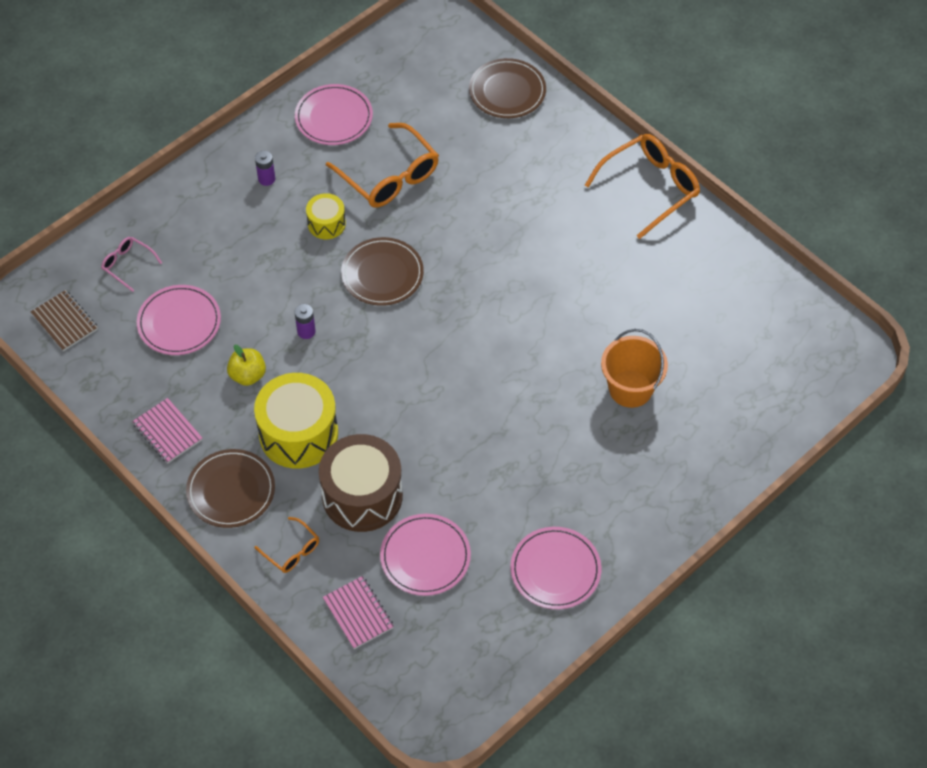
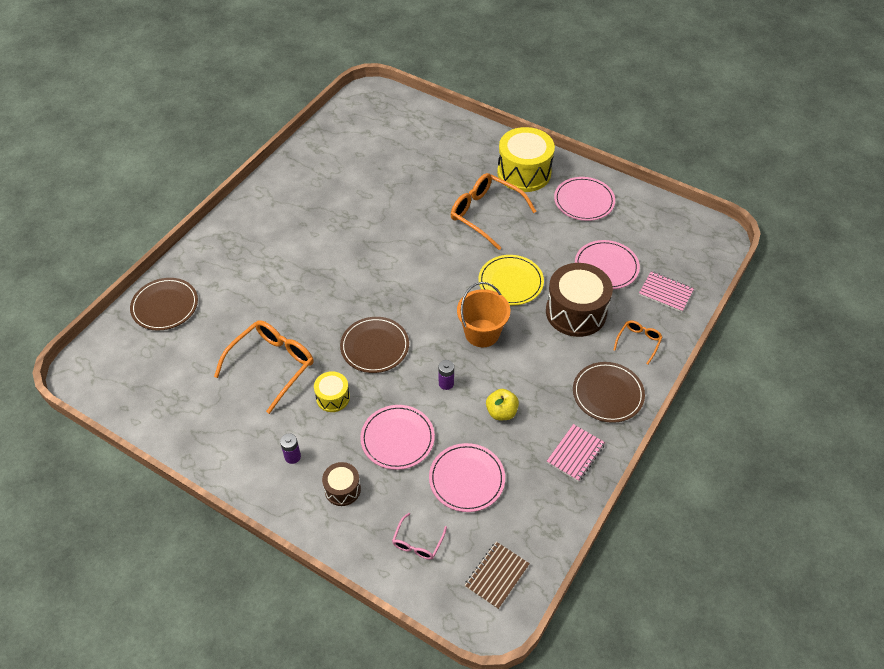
camera: 105 degrees left, 5 degrees down
yellow drum [254,373,338,469] -> yellow drum moved to [497,127,555,192]
pink plate [295,84,373,145] -> pink plate moved to [360,405,435,470]
pink notebook [323,576,394,649] -> pink notebook turned 75 degrees clockwise [639,271,694,312]
orange glasses [585,134,700,239] -> orange glasses moved to [451,173,537,250]
orange bucket [601,329,668,408] -> orange bucket moved to [457,282,510,347]
none -> brown drum [322,462,361,506]
none -> yellow plate [479,255,544,305]

